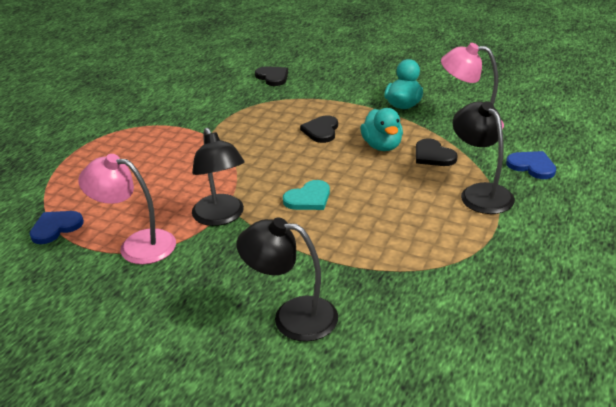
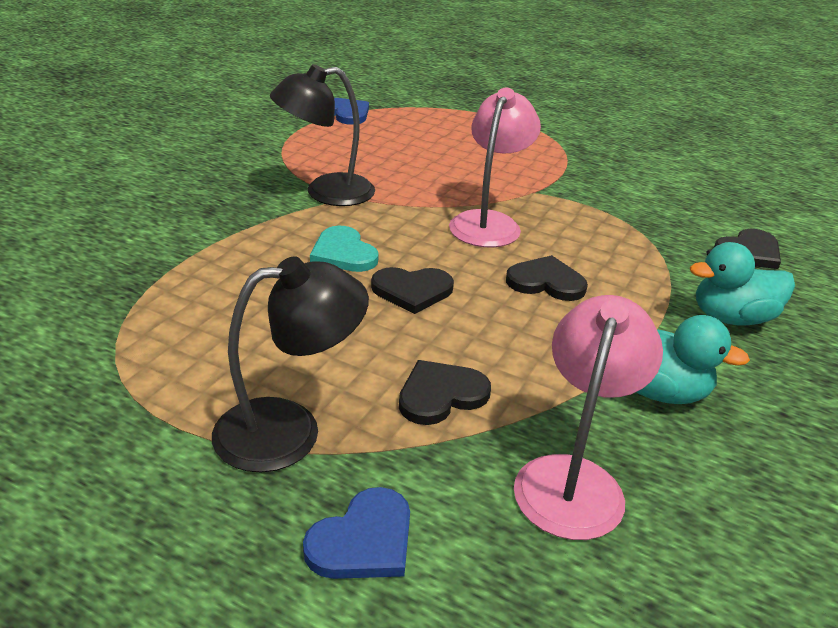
camera: 90 degrees right, 0 degrees up
pink lamp [78,154,176,265] -> pink lamp moved to [449,87,541,248]
black lamp [237,217,338,342] -> none
turquoise duck [360,108,403,151] -> turquoise duck moved to [690,242,795,326]
none -> black heart [371,267,454,314]

